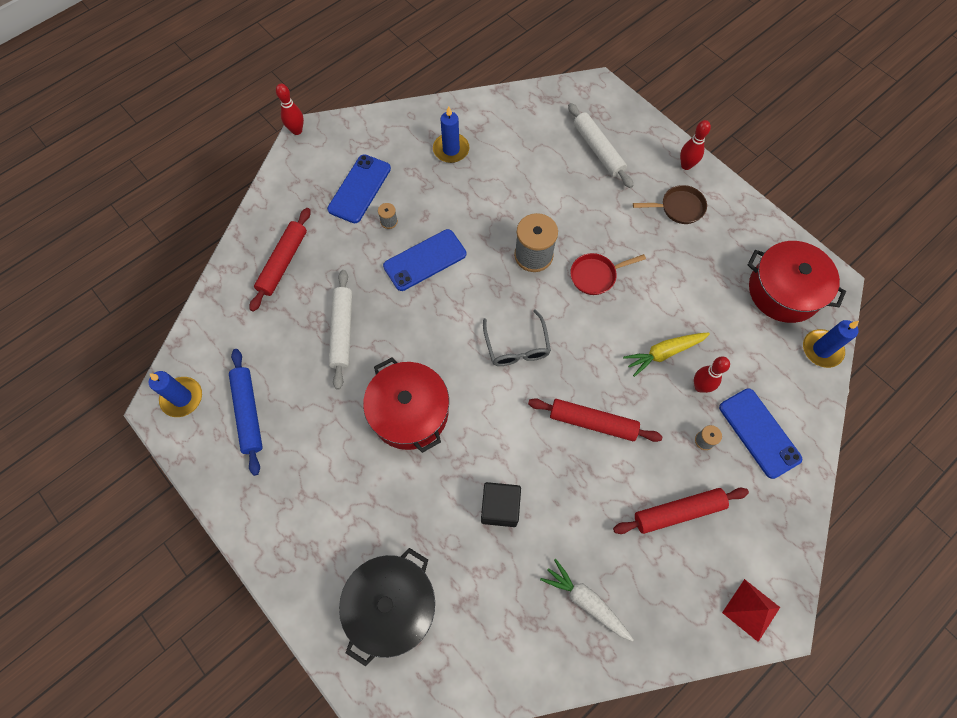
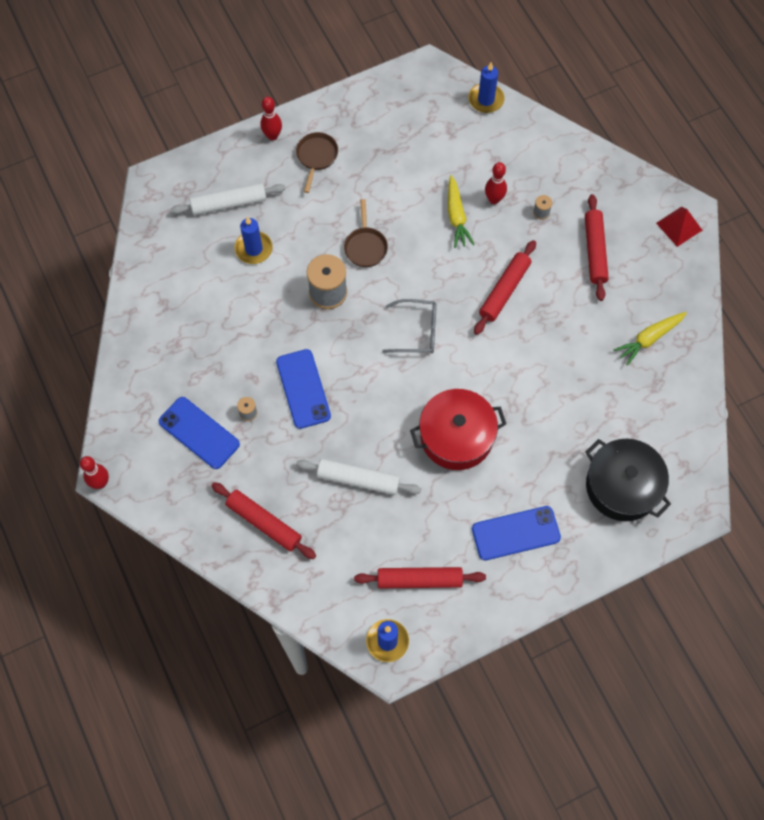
camera: 75 degrees left, 0 degrees up
blue rolling pin [229,349,263,476] -> red rolling pin [354,567,486,588]
blue candle [433,106,470,163] -> blue candle moved to [235,217,272,264]
black cube [481,482,521,527] -> none
white carrot [540,559,634,641] -> yellow carrot [614,312,687,366]
red pan [570,253,646,295] -> brown pan [344,199,388,267]
blue phone [719,388,802,479] -> blue phone moved to [472,506,561,560]
red pot [748,241,846,323] -> none

